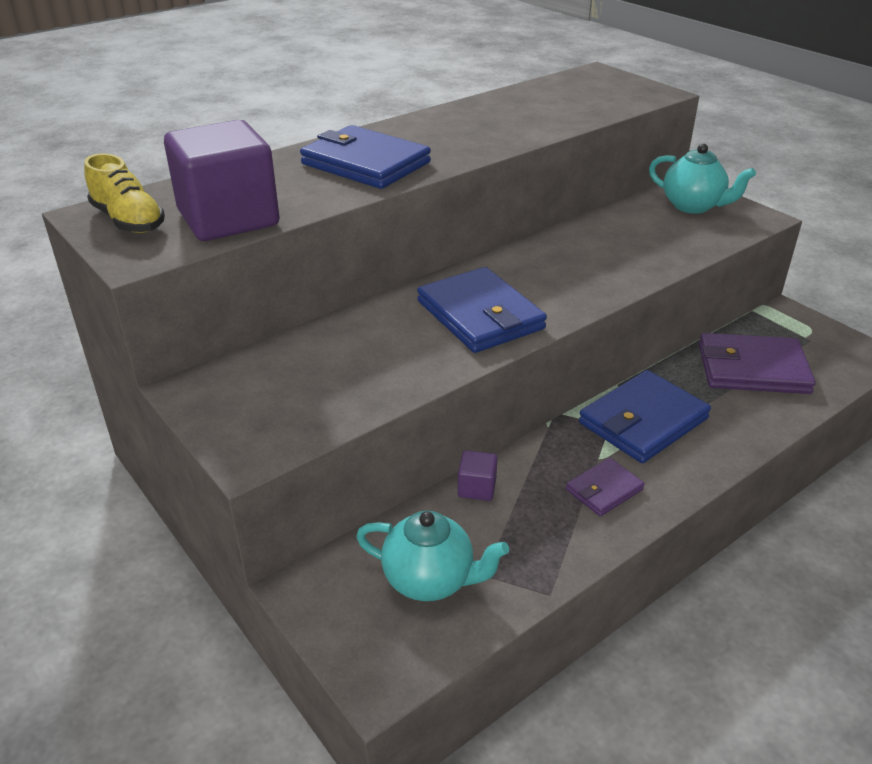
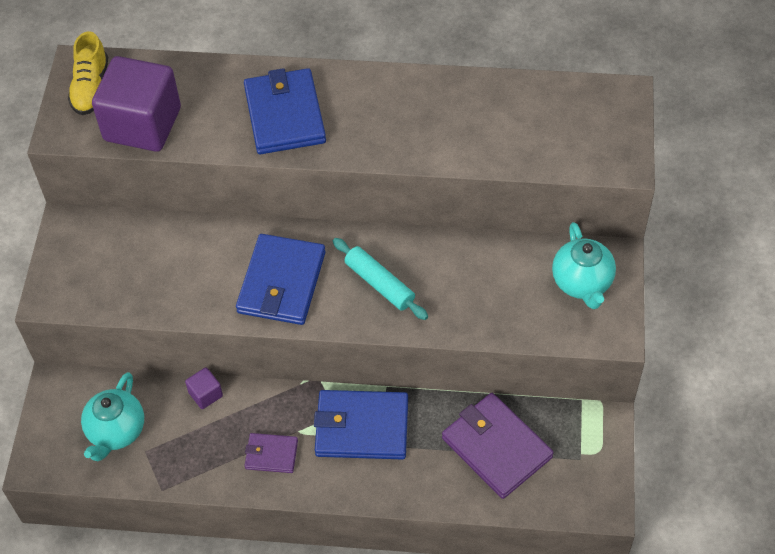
camera: 45 degrees right, 20 degrees up
turquoise teapot [356,511,509,601] -> turquoise teapot turned 45 degrees clockwise [81,372,144,461]
none -> turquoise rolling pin [333,238,428,320]

